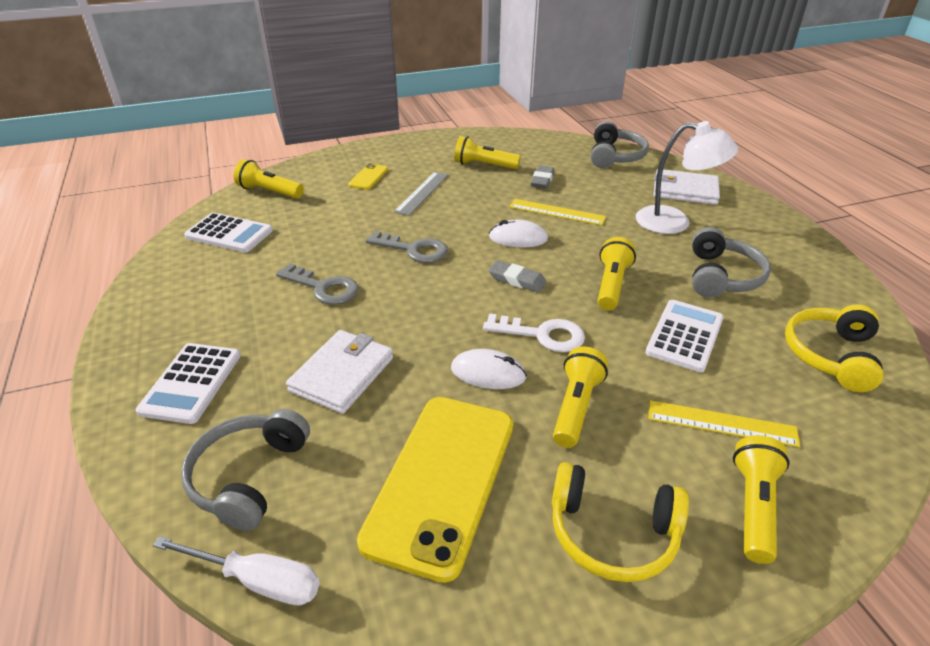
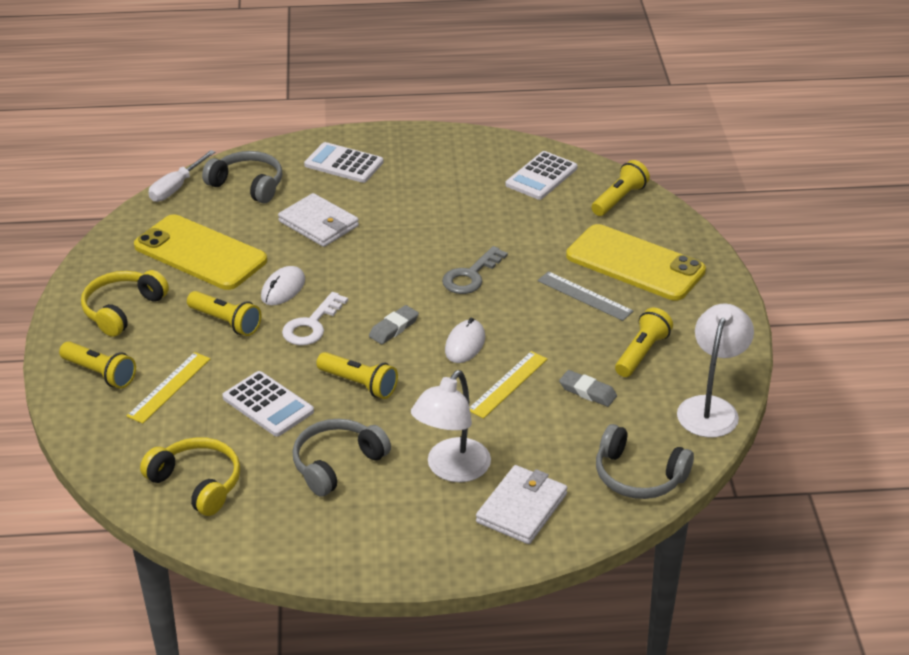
camera: 105 degrees right, 0 degrees up
grey key [276,263,358,305] -> none
yellow phone [348,163,388,189] -> yellow phone [566,224,706,301], size x2.36
grey headphones [692,227,771,298] -> grey headphones turned 105 degrees clockwise [293,419,391,497]
none -> white lamp [677,303,754,438]

